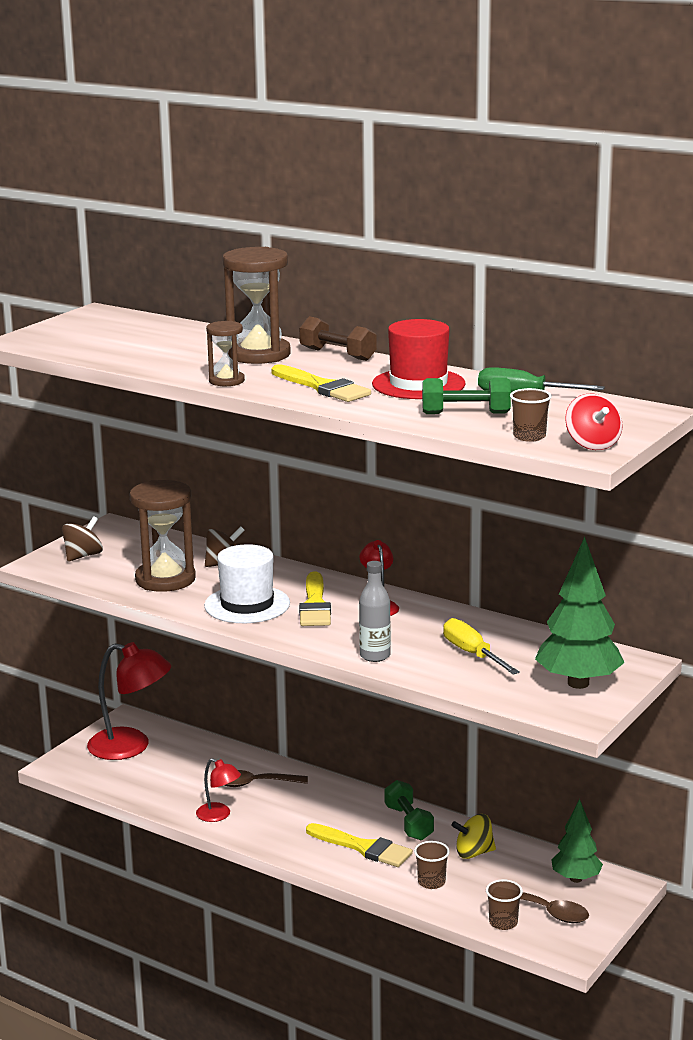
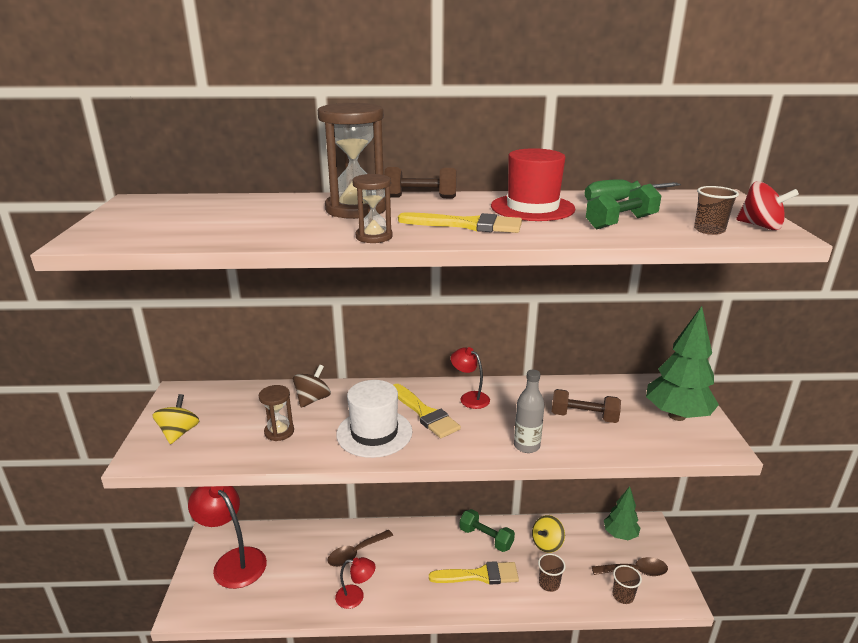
camera: 35 degrees left, 5 degrees up
brown spinning top [62,516,103,562] -> yellow spinning top [153,394,199,444]
red lamp [87,642,171,760] -> red lamp turned 120 degrees counterclockwise [188,486,267,589]
brown hourglass [130,480,196,592] -> brown hourglass [259,385,294,441], size x0.54
yellow screwdriver [443,618,520,675] -> brown dumbbell [552,389,621,423]

